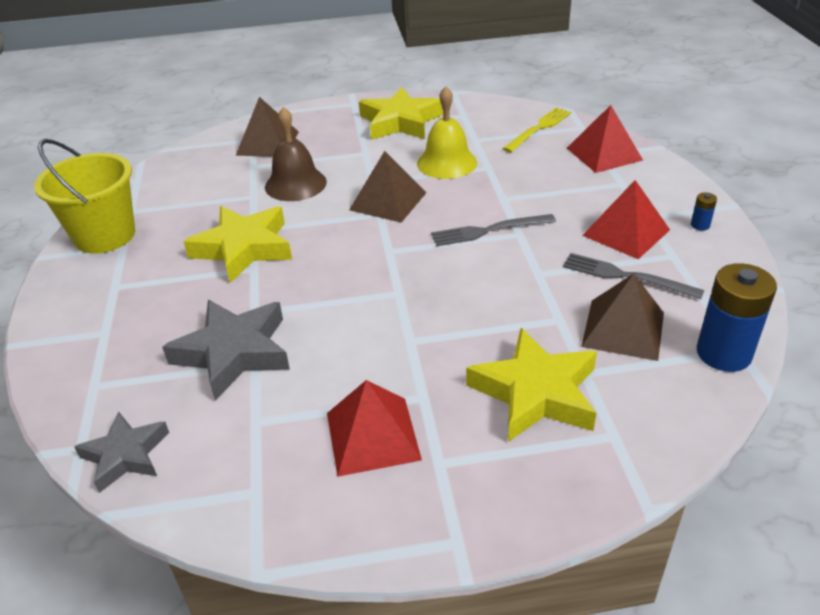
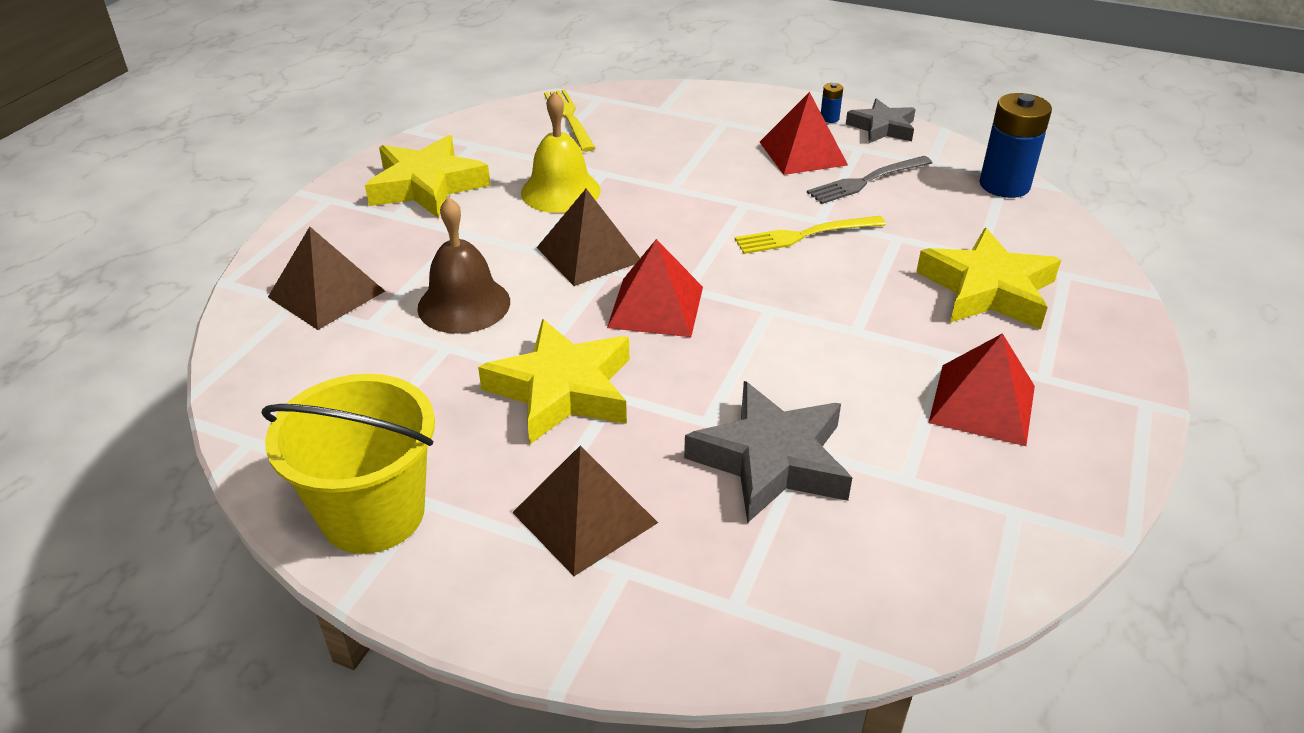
camera: 60 degrees left, 0 degrees up
grey star [74,411,169,493] -> grey star moved to [846,98,916,143]
grey fork [431,214,556,246] -> none
red pyramid [567,105,643,173] -> red pyramid moved to [607,239,703,337]
brown pyramid [581,274,664,361] -> brown pyramid moved to [512,445,658,576]
none -> yellow fork [735,216,886,254]

